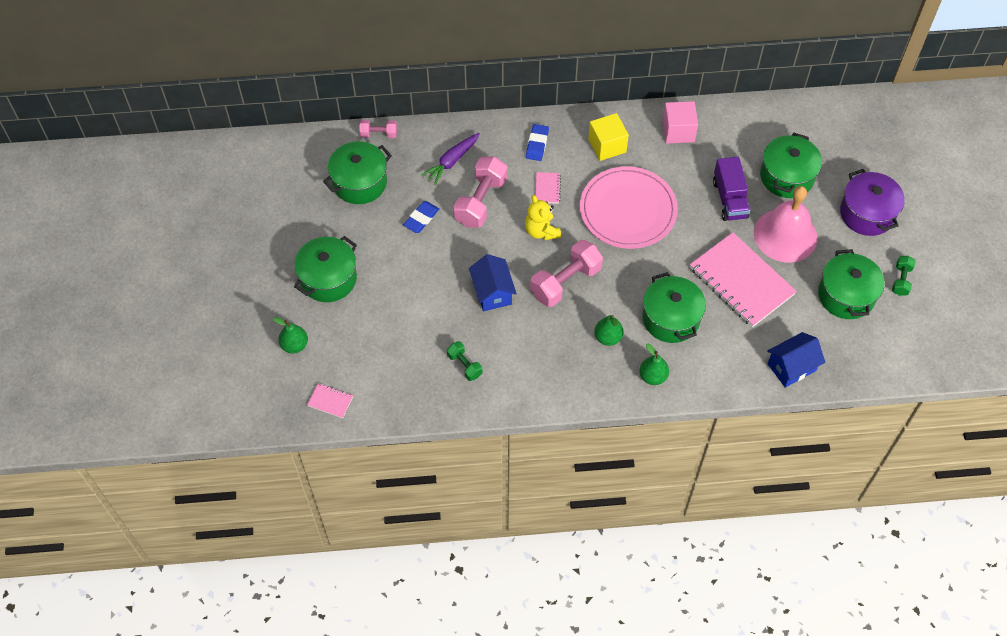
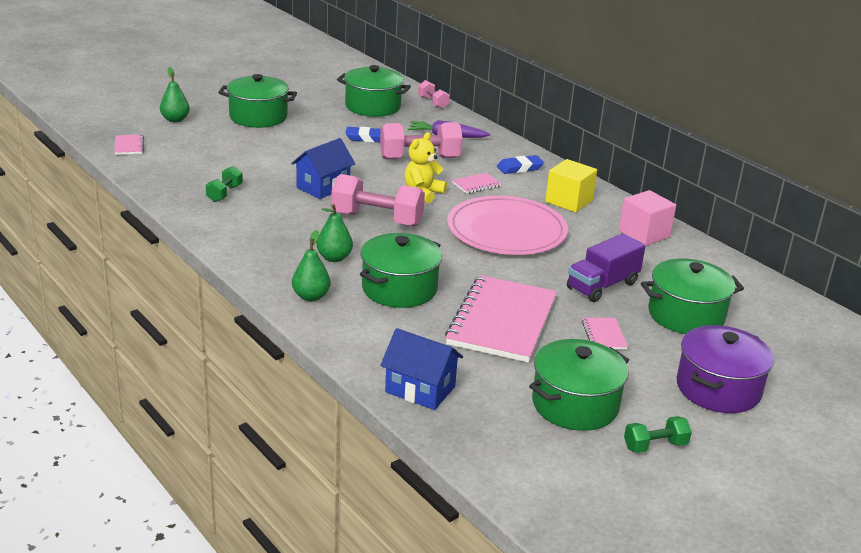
camera: 55 degrees right, 30 degrees down
pink bell [754,186,817,263] -> pink notebook [582,318,628,350]

